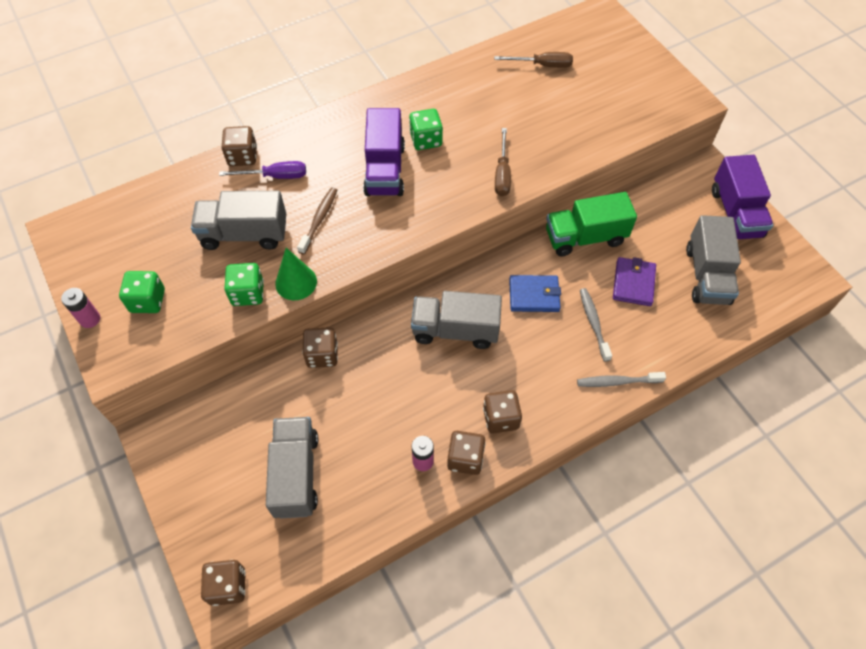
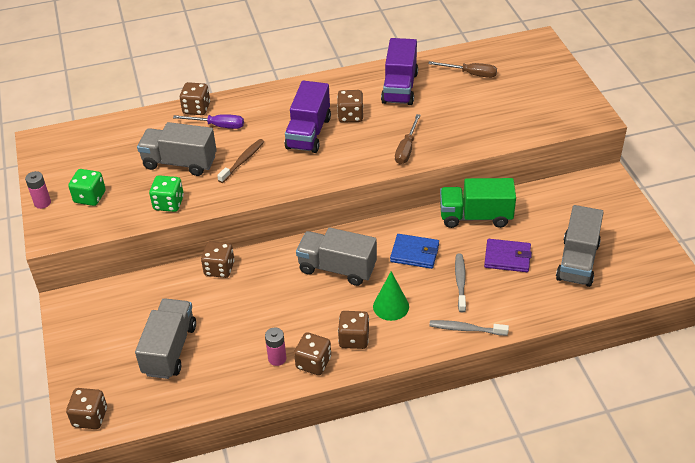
camera: 15 degrees right, 15 degrees down
green cone [275,248,317,300] -> green cone moved to [373,271,409,321]
green dice [409,109,443,150] -> brown dice [337,90,363,123]
purple wallet [613,257,656,306] -> purple wallet turned 75 degrees clockwise [484,239,532,272]
purple truck [712,155,773,239] -> purple truck moved to [381,38,418,105]

